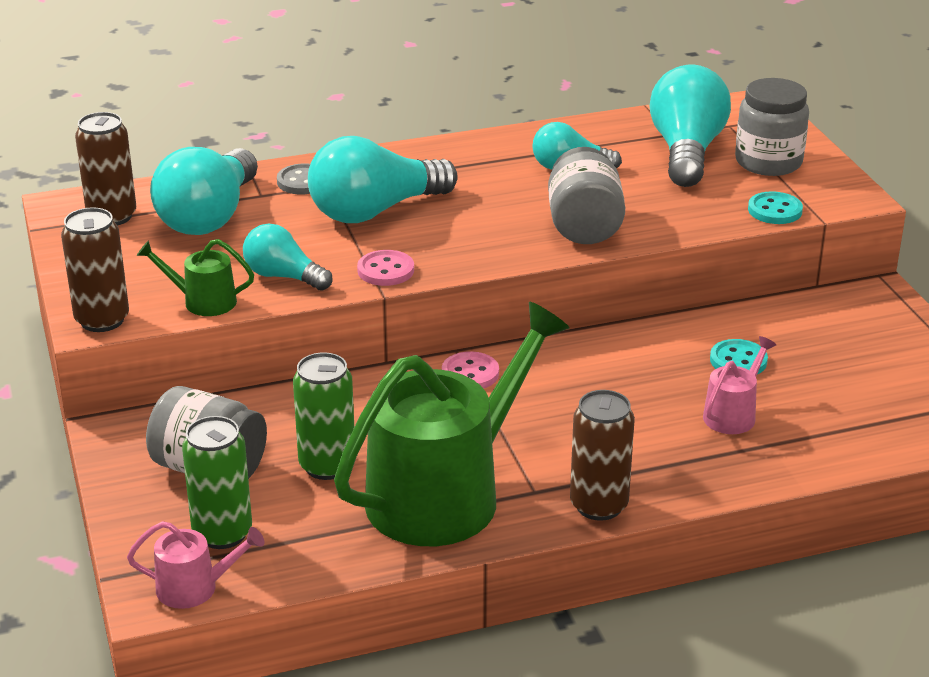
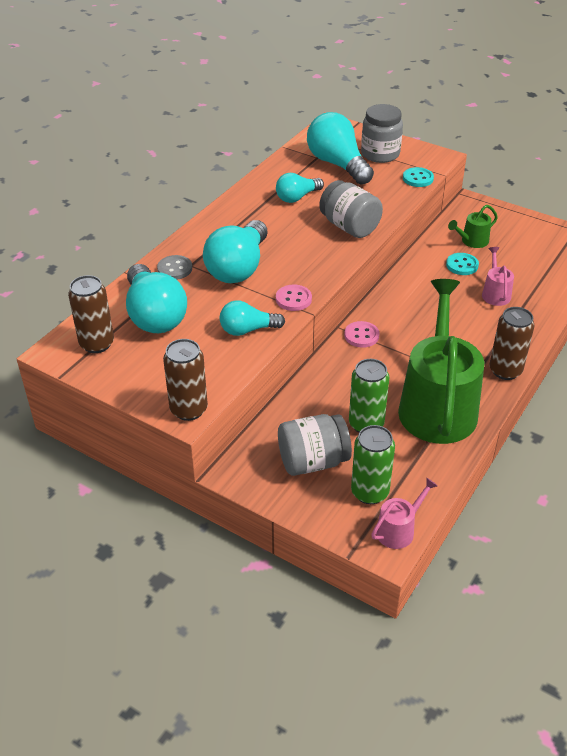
camera: 40 degrees left, 10 degrees up
green watering can [137,239,254,316] -> green watering can moved to [448,205,498,248]

